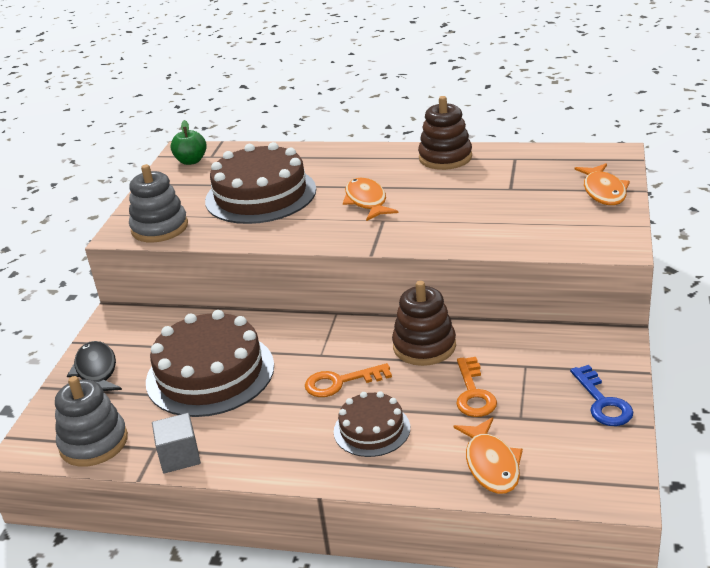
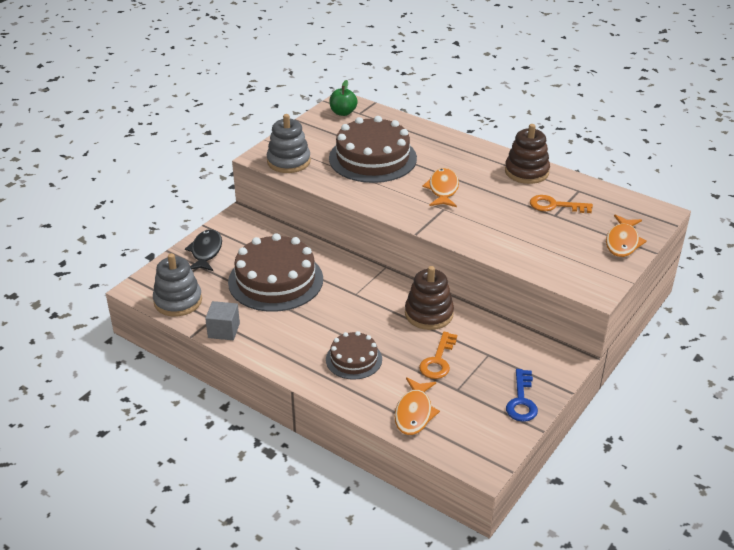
camera: 20 degrees right, 5 degrees up
orange key [305,363,392,397] -> orange key moved to [530,195,593,213]

